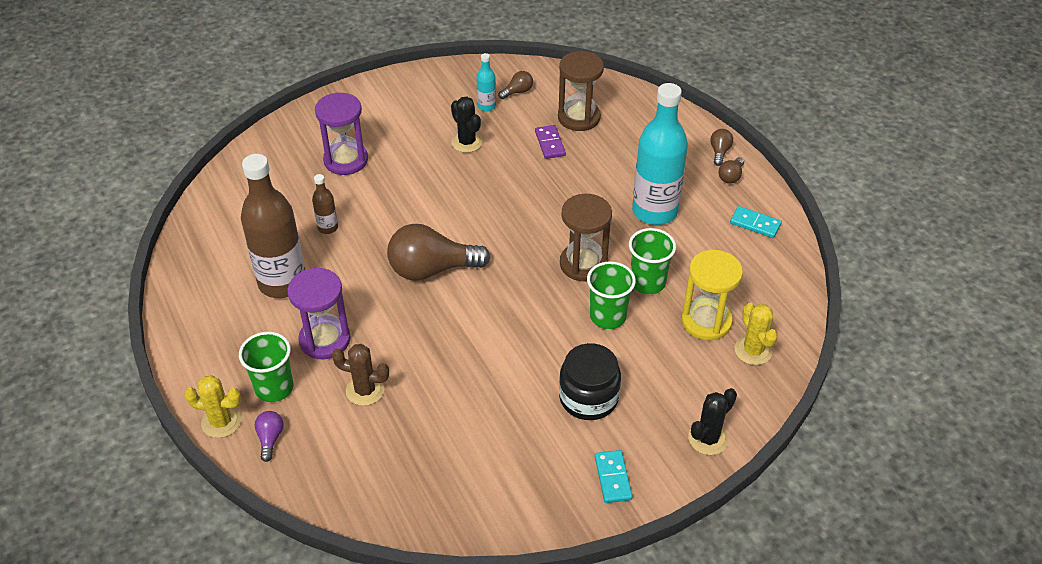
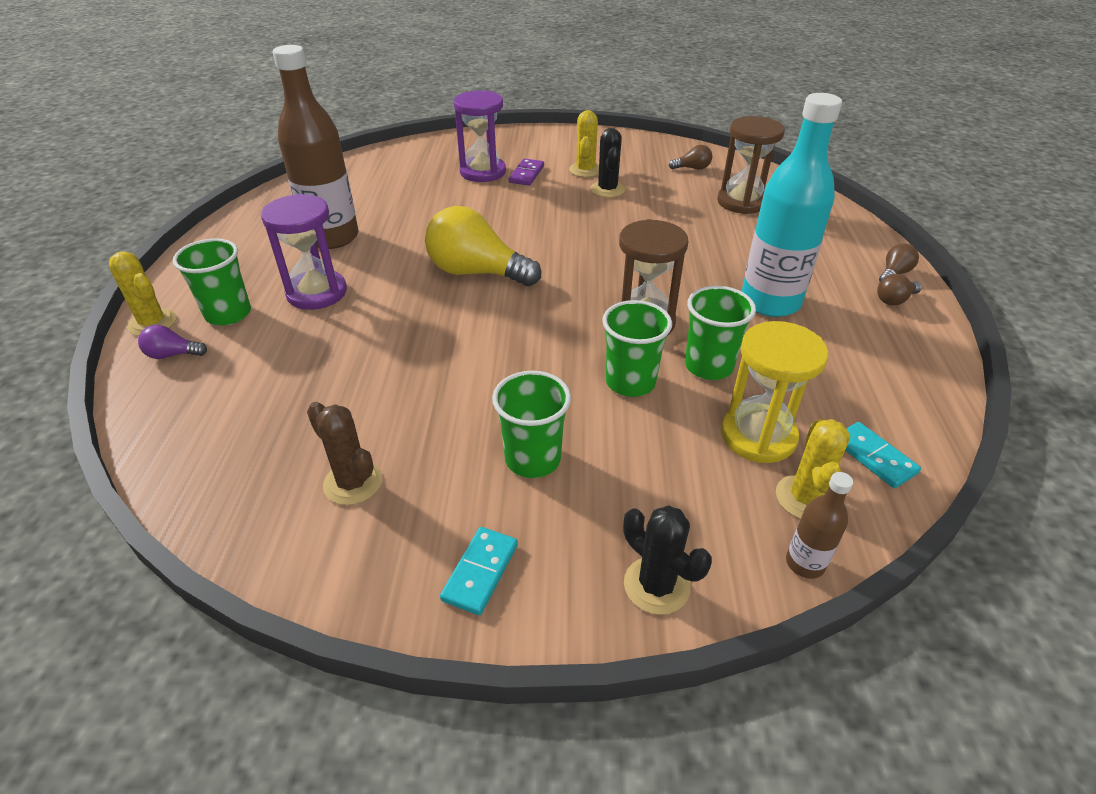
camera: 30 degrees right, 5 degrees down
purple light bulb [254,411,284,462] -> purple light bulb turned 120 degrees counterclockwise [138,325,207,359]
brown bottle [312,174,338,234] -> brown bottle moved to [786,472,853,579]
brown cactus [332,344,389,406] -> brown cactus moved to [307,402,382,505]
brown light bulb [387,224,491,281] -> yellow light bulb [425,206,541,286]
turquoise bottle [476,53,496,111] -> none
purple domino [535,125,566,159] -> purple domino moved to [509,158,544,185]
black jar [559,343,621,420] -> green cup [492,371,571,478]
black cactus [688,388,737,455] -> black cactus turned 60 degrees clockwise [623,505,712,615]
turquoise domino [730,206,782,238] -> turquoise domino moved to [845,422,921,488]
none -> yellow cactus [569,110,599,177]

